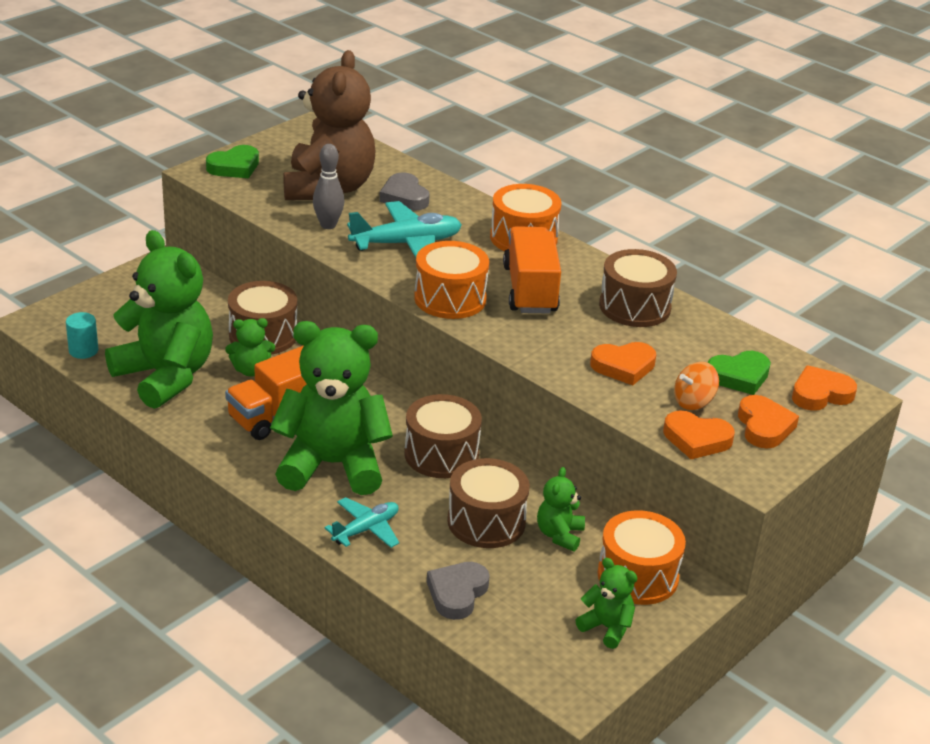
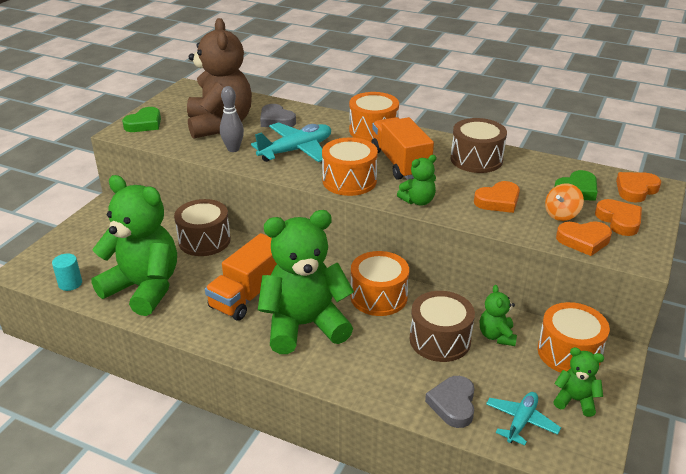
camera: 15 degrees left, 0 degrees up
green teddy bear [225,318,275,376] -> green teddy bear moved to [397,155,436,206]
turquoise plane [325,497,399,548] -> turquoise plane moved to [486,392,561,446]
brown drum [404,394,482,478] -> orange drum [351,251,409,316]

